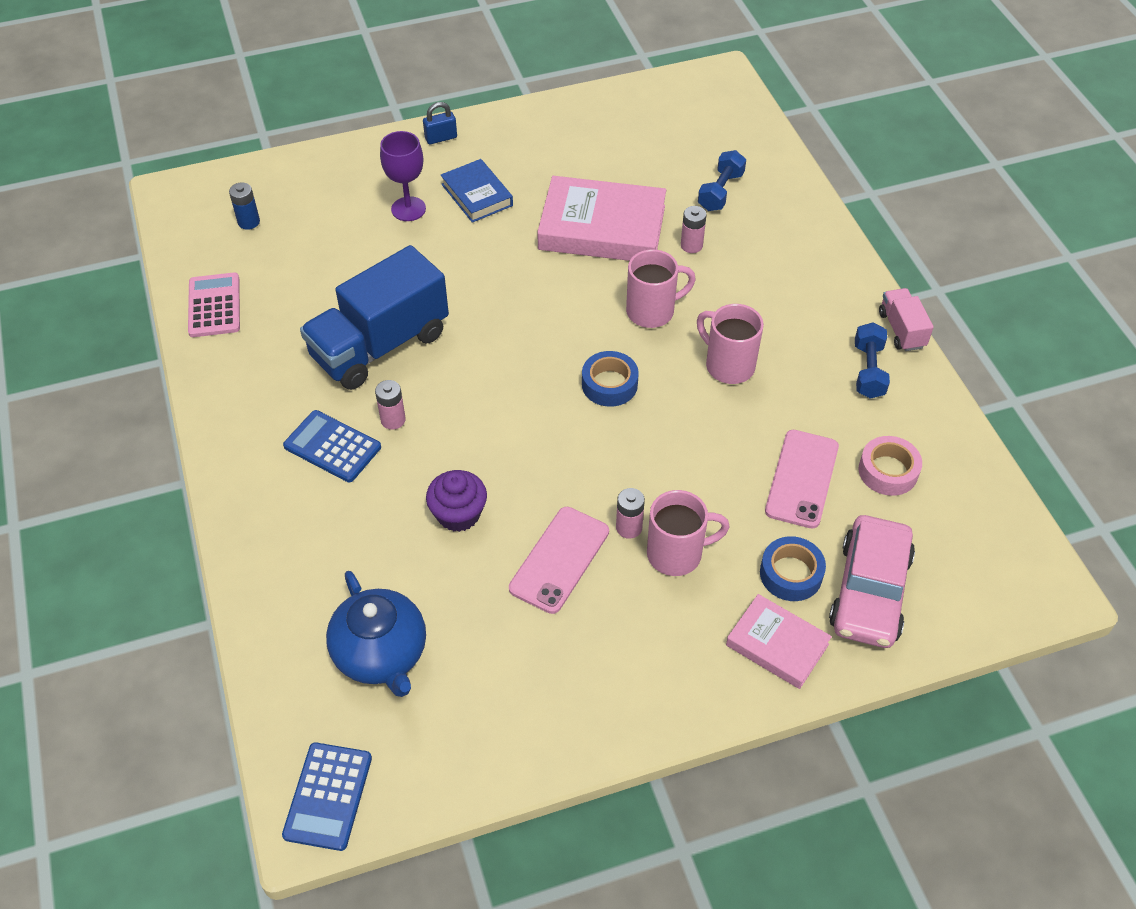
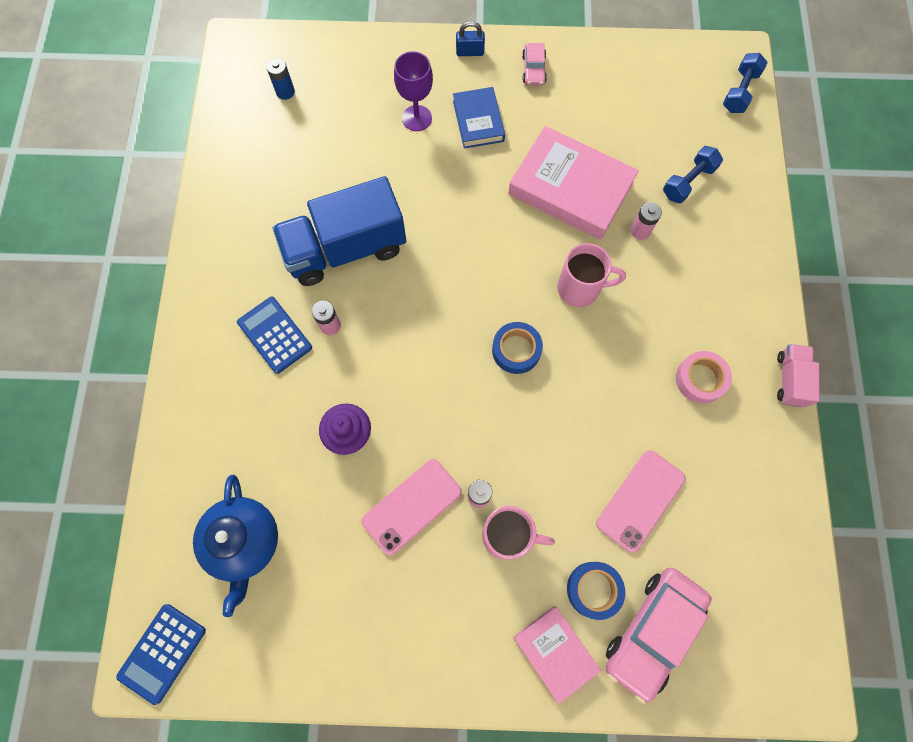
camera: 20 degrees right, 20 degrees up
pink calculator [188,272,240,337] -> none
pink mug [697,304,764,384] -> none
blue dumbbell [855,322,890,399] -> blue dumbbell moved to [723,53,768,113]
pink tape [859,436,922,496] -> pink tape moved to [676,351,732,404]
none -> pink car [522,43,547,85]

